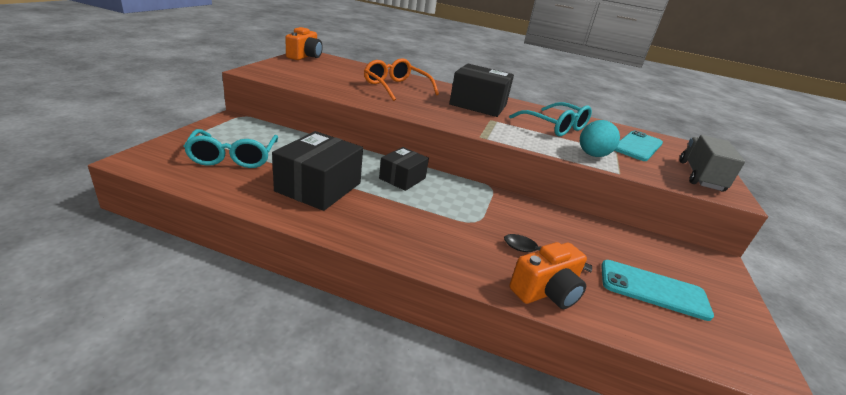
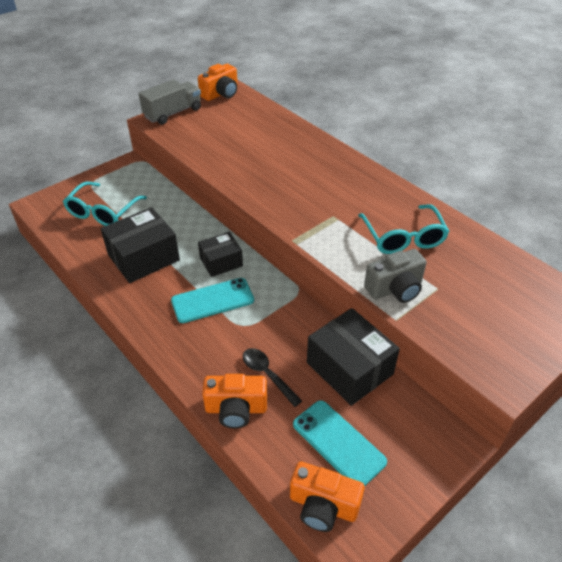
camera: 35 degrees right, 15 degrees up
orange glasses [364,58,439,101] -> none
black box [449,64,514,117] -> black box moved to [307,308,400,406]
turquoise egg [580,120,620,157] -> grey camera [364,249,427,303]
turquoise phone [614,130,663,161] -> turquoise phone moved to [171,278,254,323]
grey truck [680,135,745,192] -> grey truck moved to [139,79,201,125]
none -> orange camera [290,461,365,532]

